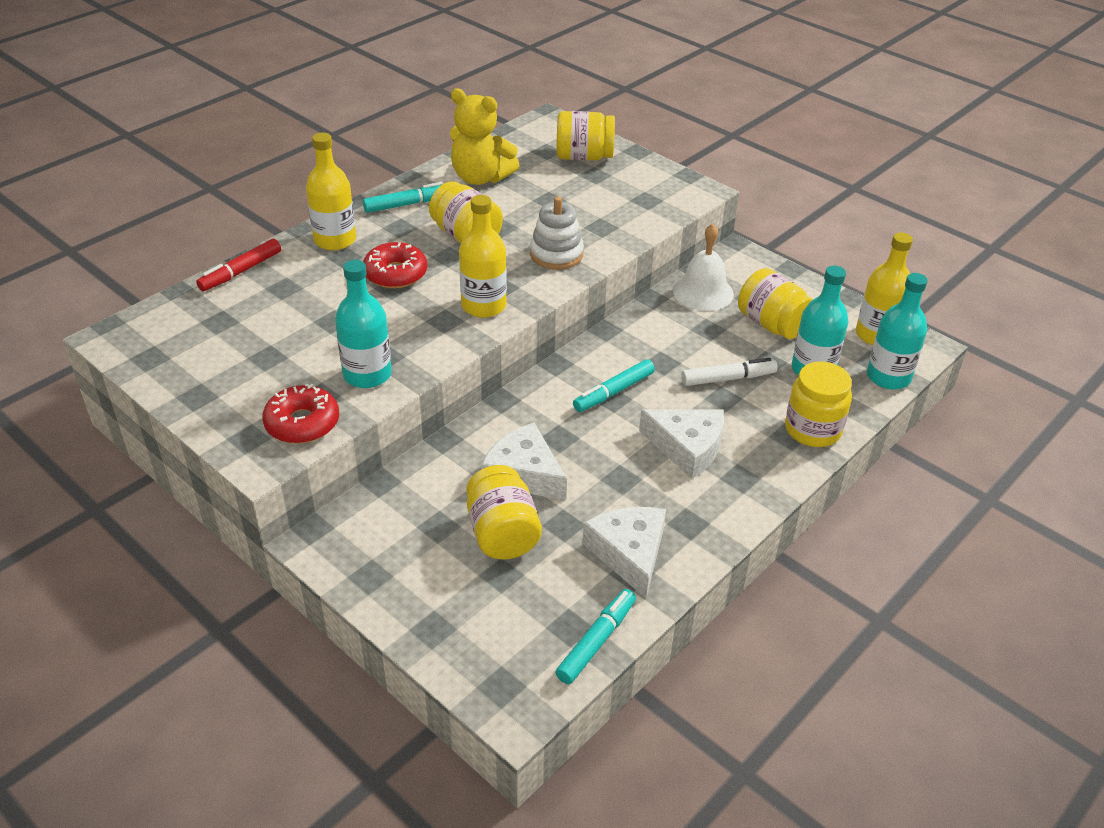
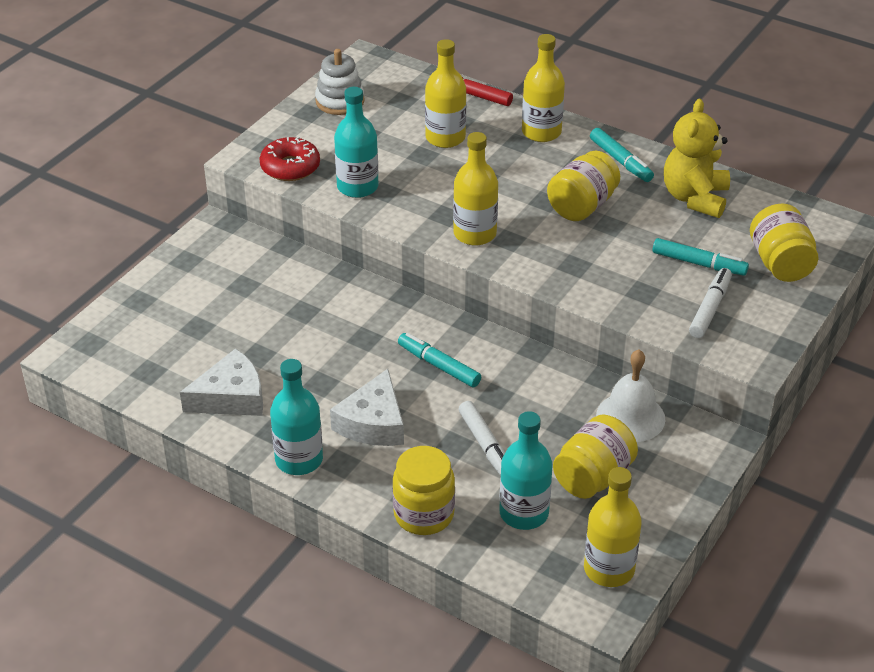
camera: 80 degrees right, 0 degrees up
red donut [363,242,427,288] -> none
yellow jar [466,465,542,560] -> none
white cheese [481,423,567,500] -> none
white stacking toy [530,197,584,270] -> white stacking toy moved to [315,49,365,115]
turquoise marker [555,589,636,684] -> turquoise marker moved to [652,238,749,276]
turquoise bottle [867,273,928,390] -> turquoise bottle moved to [270,359,323,475]
none -> yellow bottle [425,39,466,148]
none -> white marker [689,268,732,338]

